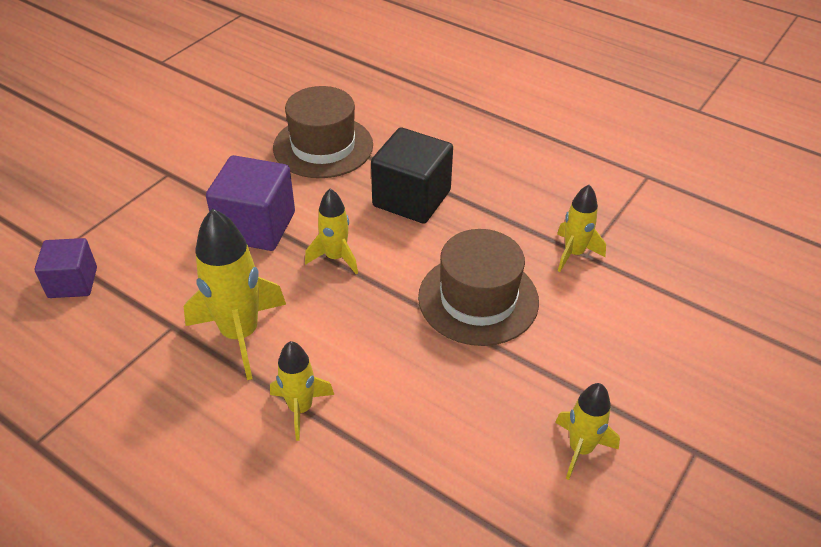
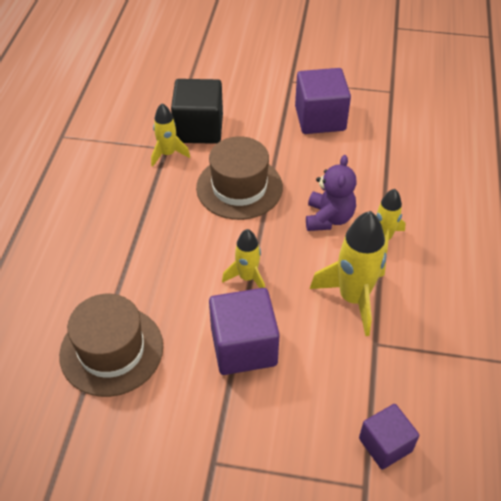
camera: 115 degrees left, 5 degrees up
black cube [371,127,453,224] -> black cube moved to [171,79,223,144]
yellow rocket [555,383,620,480] -> purple cube [295,68,351,134]
none -> purple teddy bear [306,155,357,231]

